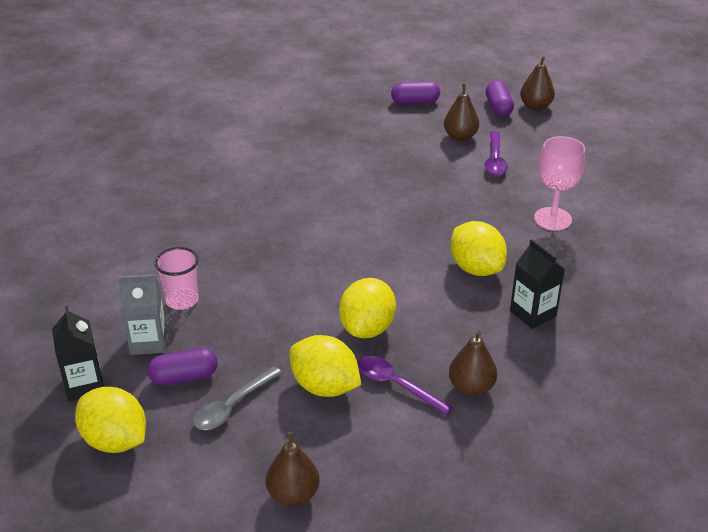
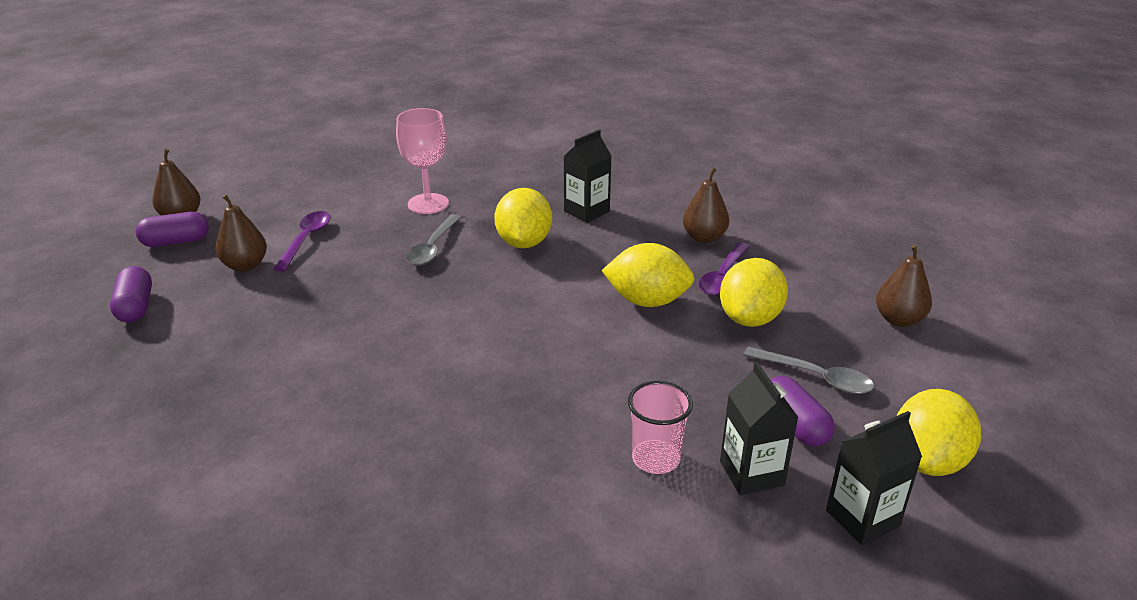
camera: 100 degrees left, 5 degrees down
grey carton [118,274,167,355] -> black carton [720,362,798,495]
yellow lemon [450,221,507,276] -> yellow lemon turned 45 degrees counterclockwise [494,188,552,248]
purple spoon [485,131,508,176] -> purple spoon turned 75 degrees counterclockwise [273,211,331,272]
none -> grey spoon [406,214,461,266]

